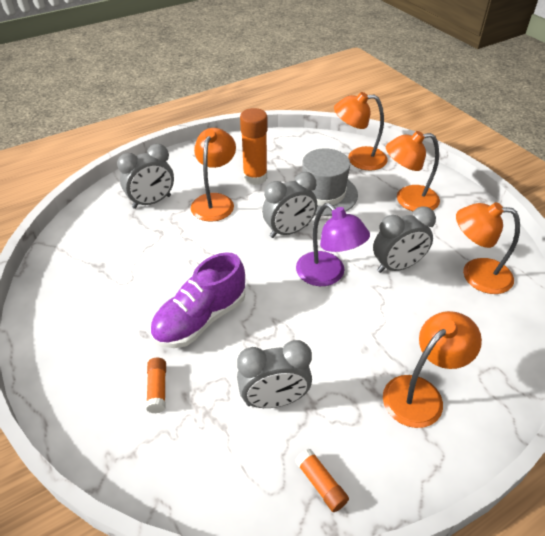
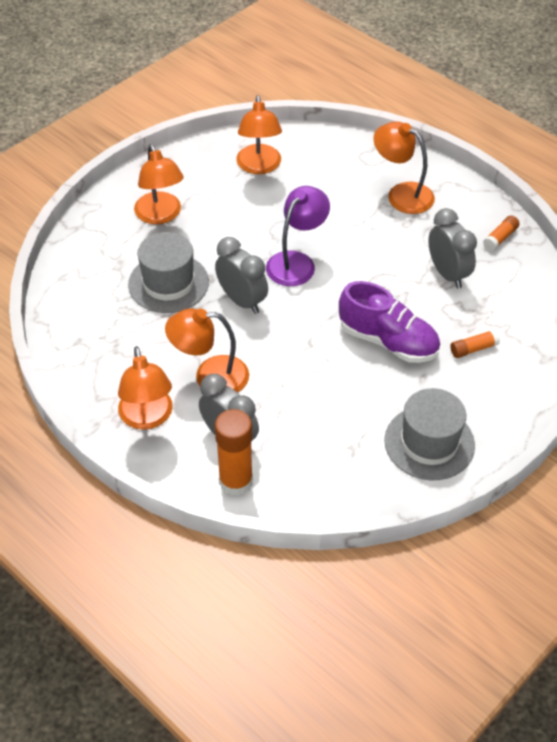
camera: 105 degrees left, 5 degrees up
orange glue stick [240,108,268,185] -> orange glue stick moved to [215,409,253,496]
orange lamp [334,92,388,170] -> orange lamp moved to [118,346,173,430]
grey clock [373,206,436,273] -> none
none -> grey hat [384,388,475,480]

